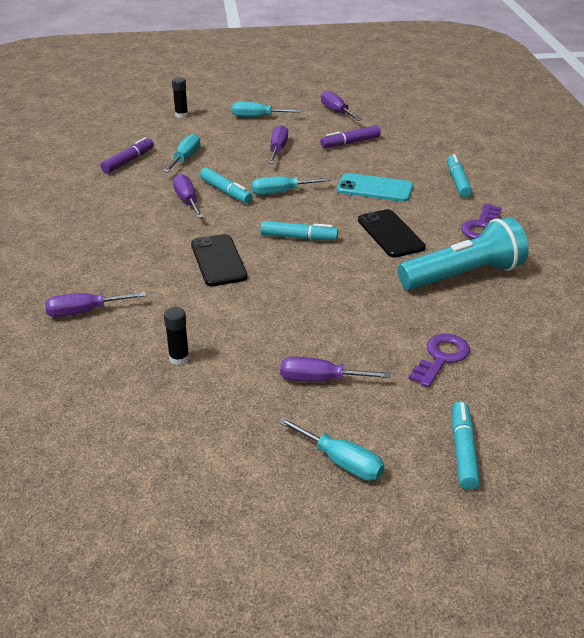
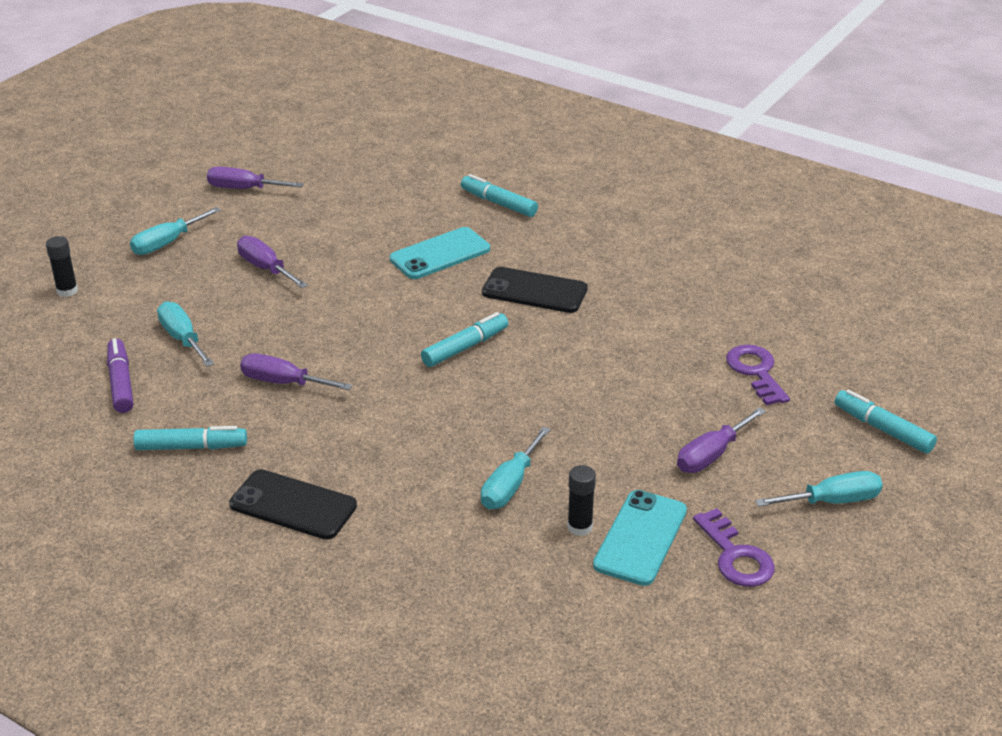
camera: 50 degrees left, 0 degrees up
purple screwdriver [45,292,146,317] -> none
black phone [191,234,248,286] -> black phone moved to [229,469,357,540]
turquoise marker [200,168,253,203] -> turquoise marker moved to [133,426,247,450]
turquoise screwdriver [252,176,331,195] -> turquoise screwdriver moved to [481,426,551,509]
purple marker [320,125,381,148] -> none
turquoise flashlight [398,217,529,290] -> none
purple key [461,204,502,239] -> purple key moved to [693,508,775,587]
none -> turquoise phone [593,490,687,586]

